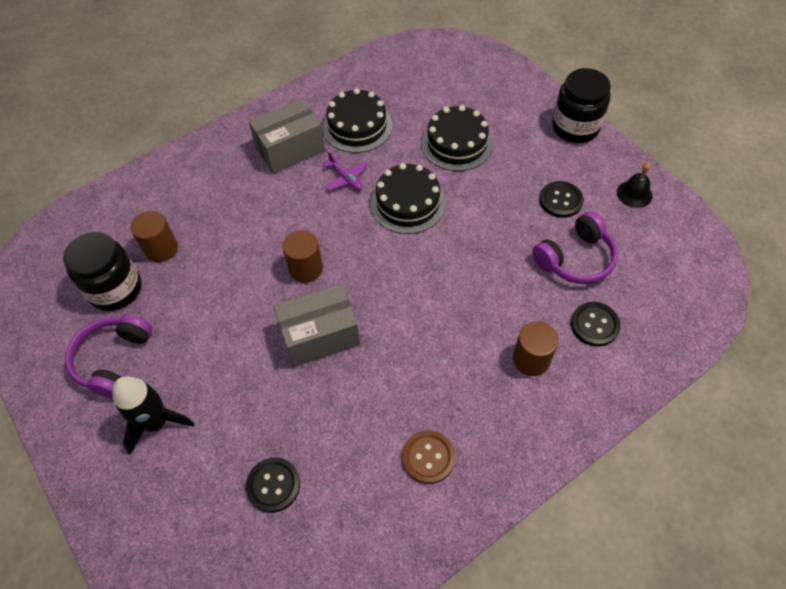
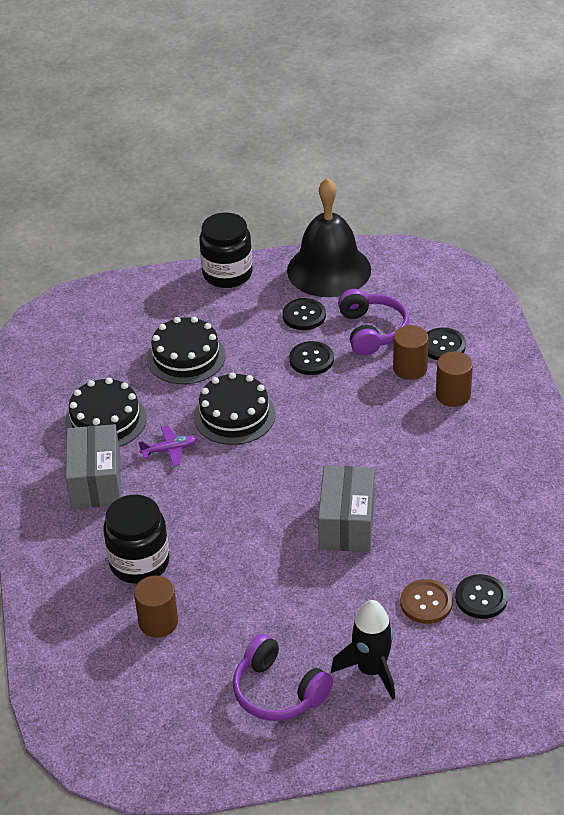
camera: 65 degrees left, 15 degrees down
black jar [64,232,141,311] -> black jar moved to [103,495,169,584]
brown cylinder [282,230,323,283] -> brown cylinder moved to [393,325,429,380]
brown button [402,431,455,484] -> brown button moved to [400,579,453,624]
black bell [617,162,652,208] -> black bell [287,178,371,297], size x2.44
none -> black button [289,341,334,375]

